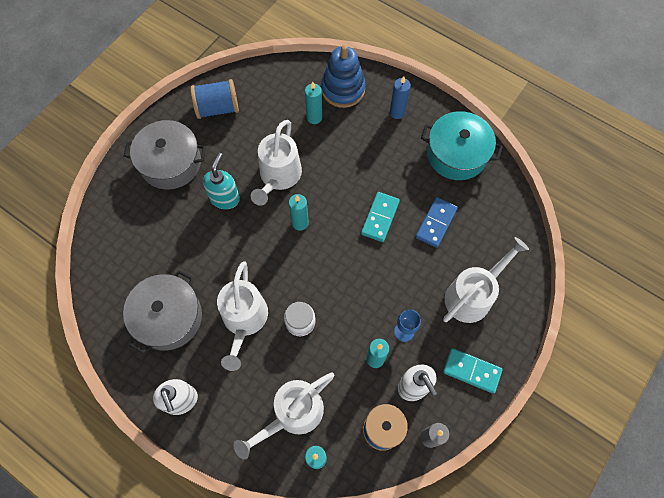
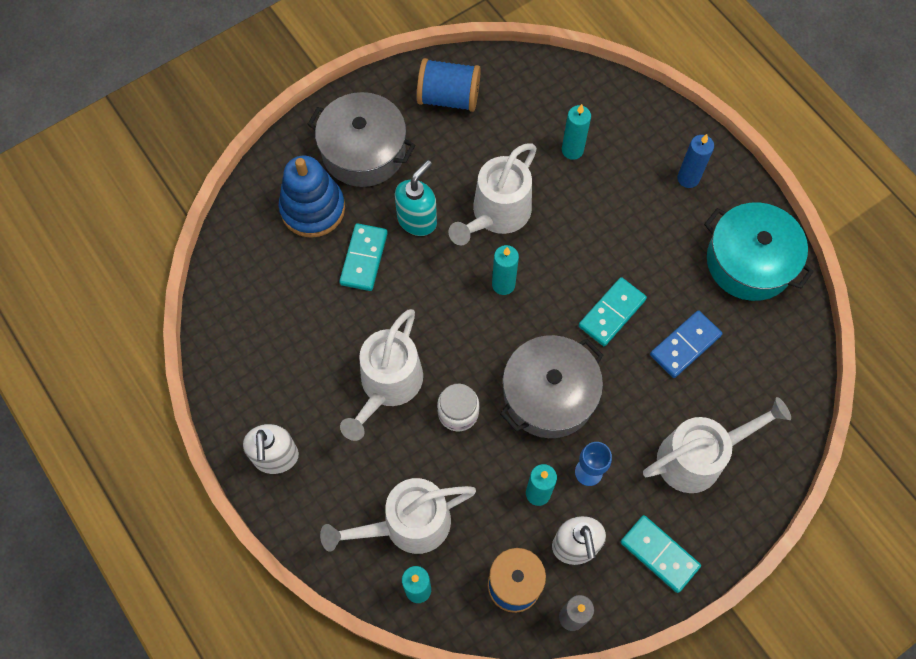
camera: 20 degrees right, 0 degrees up
grey pot [123,270,202,354] -> grey pot moved to [500,335,603,438]
blue stacking toy [321,45,366,108] -> blue stacking toy moved to [279,156,345,238]
none -> turquoise domino [339,223,388,291]

